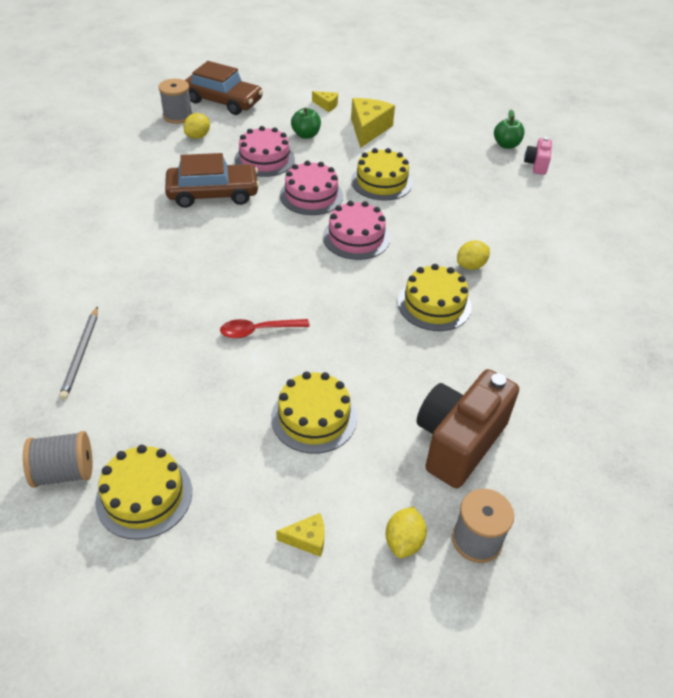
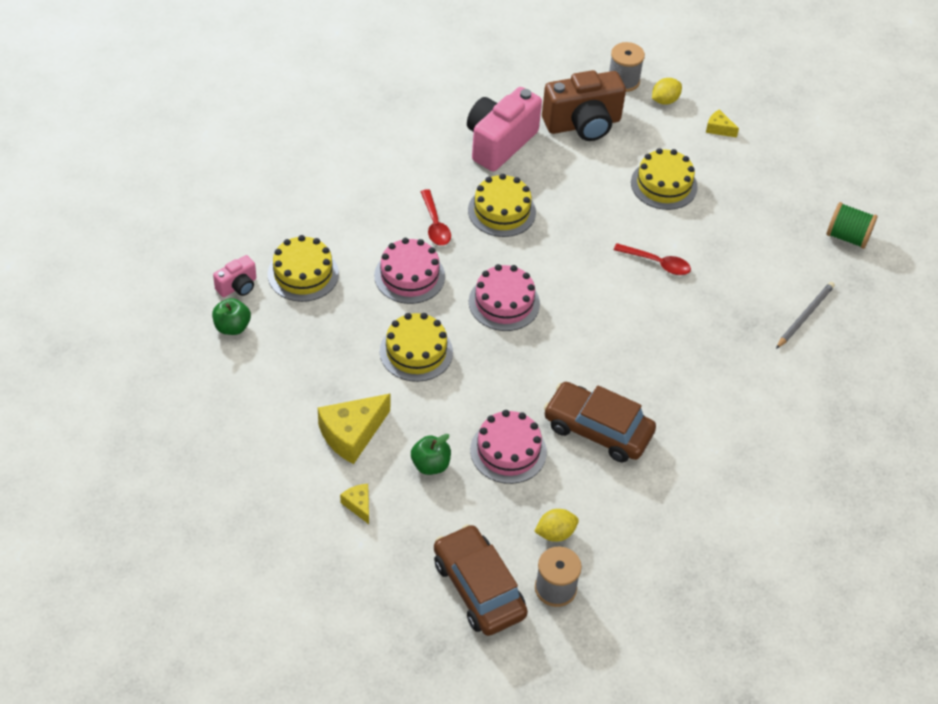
camera: 145 degrees left, 5 degrees up
grey spool [23,431,93,488] -> green spool [826,202,877,249]
yellow cake [95,445,192,540] -> yellow cake moved to [268,235,339,302]
pink cake [280,161,343,215] -> pink cake moved to [374,238,445,304]
yellow lemon [457,240,490,270] -> red spoon [421,189,451,246]
none -> pink camera [467,87,542,172]

